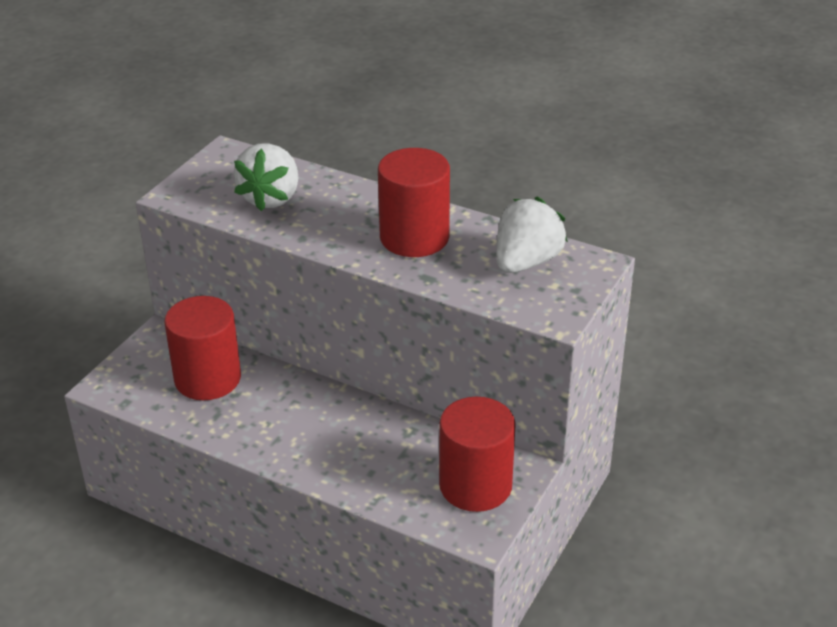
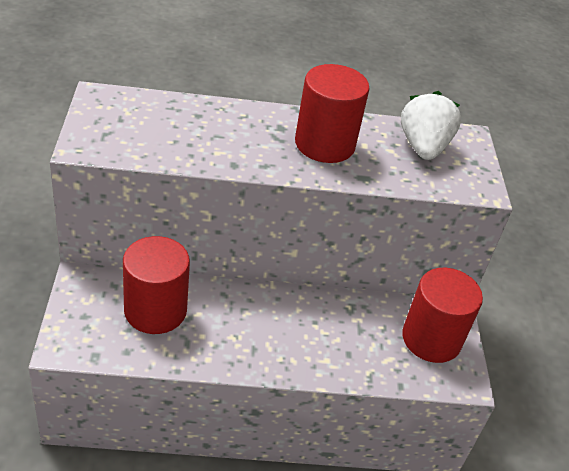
camera: 35 degrees left, 5 degrees up
white strawberry [234,143,299,211] -> none

